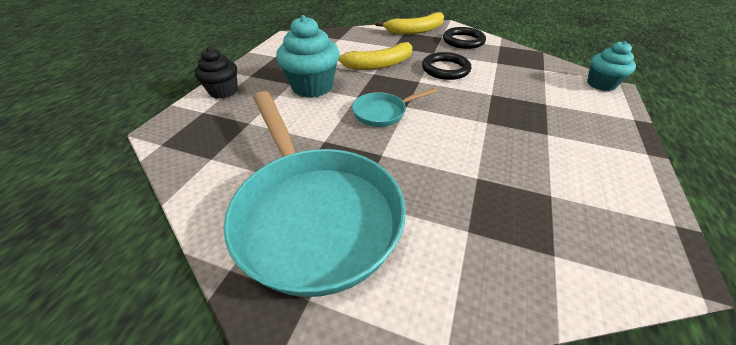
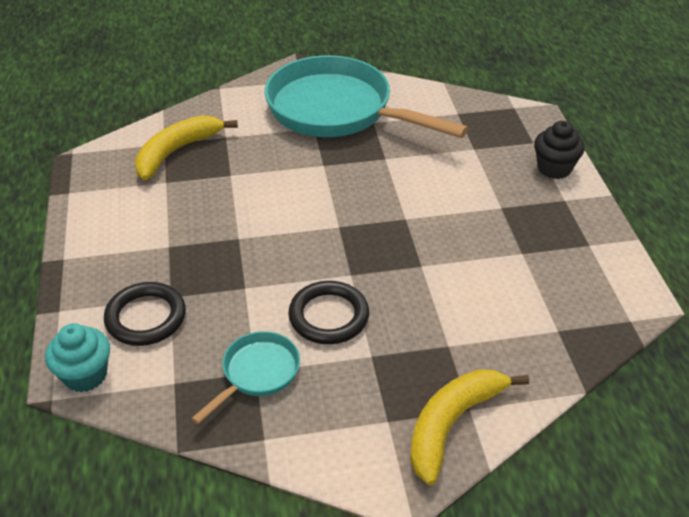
camera: 150 degrees right, 0 degrees up
turquoise cupcake [276,15,339,98] -> none
yellow banana [338,42,413,70] -> yellow banana moved to [135,115,238,180]
turquoise pan [352,88,437,127] -> turquoise pan moved to [191,331,300,424]
black ring [443,27,486,49] -> black ring moved to [104,282,186,346]

